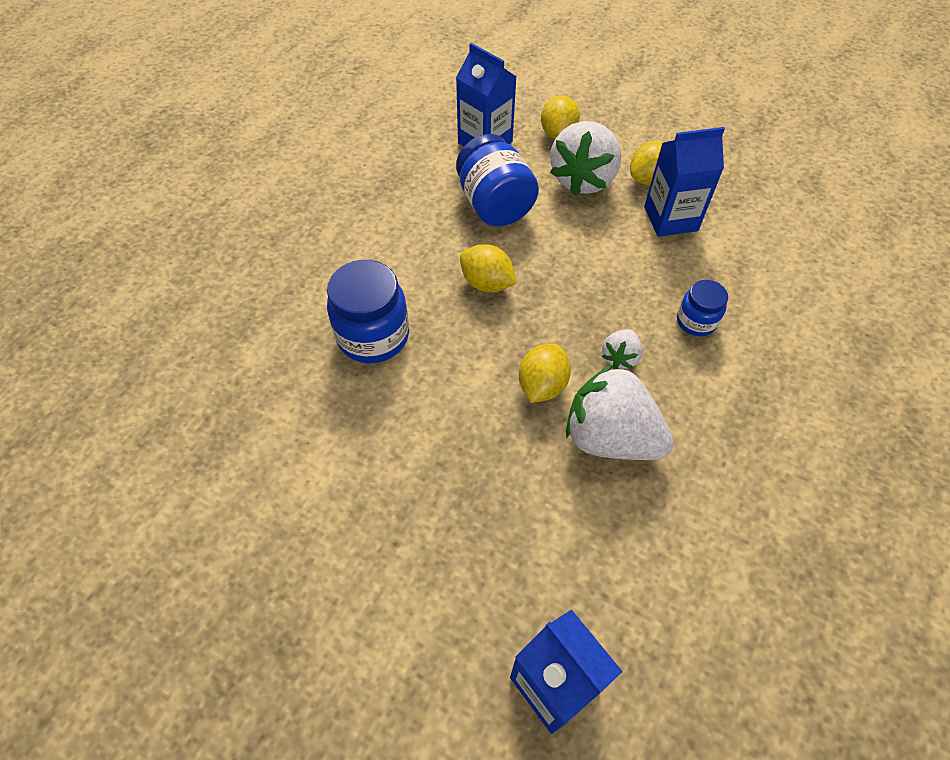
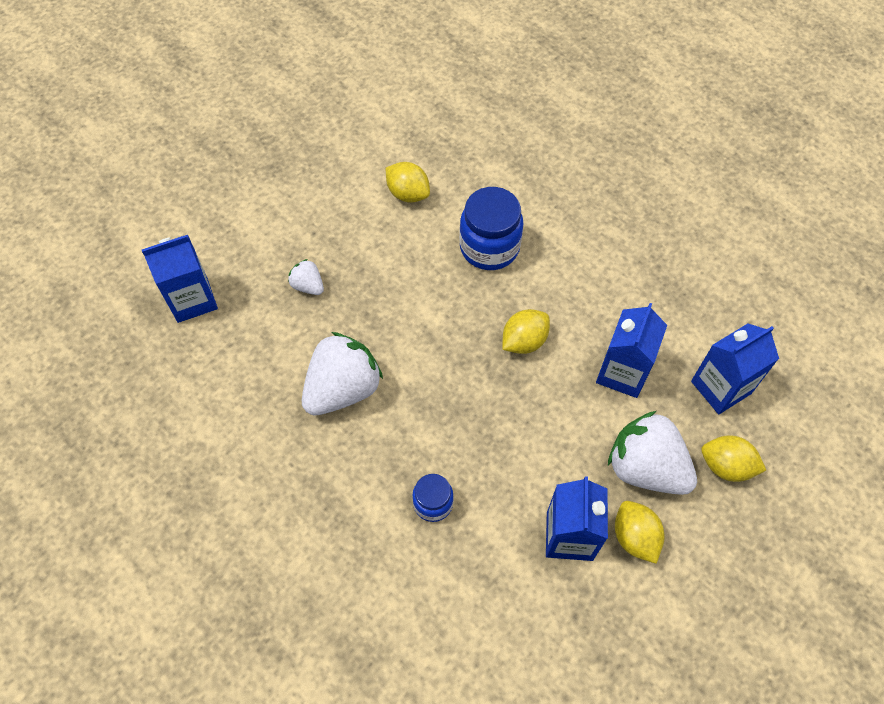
camera: 105 degrees right, 5 degrees up
blue jar [456,134,539,226] -> blue carton [596,303,667,398]
yellow lemon [519,343,571,403] -> yellow lemon moved to [386,162,430,203]
white strawberry [602,329,642,369] -> white strawberry moved to [288,259,324,295]

